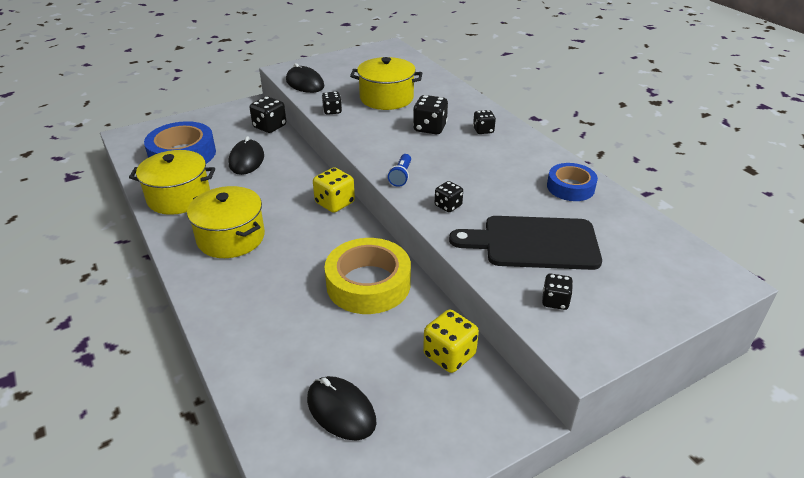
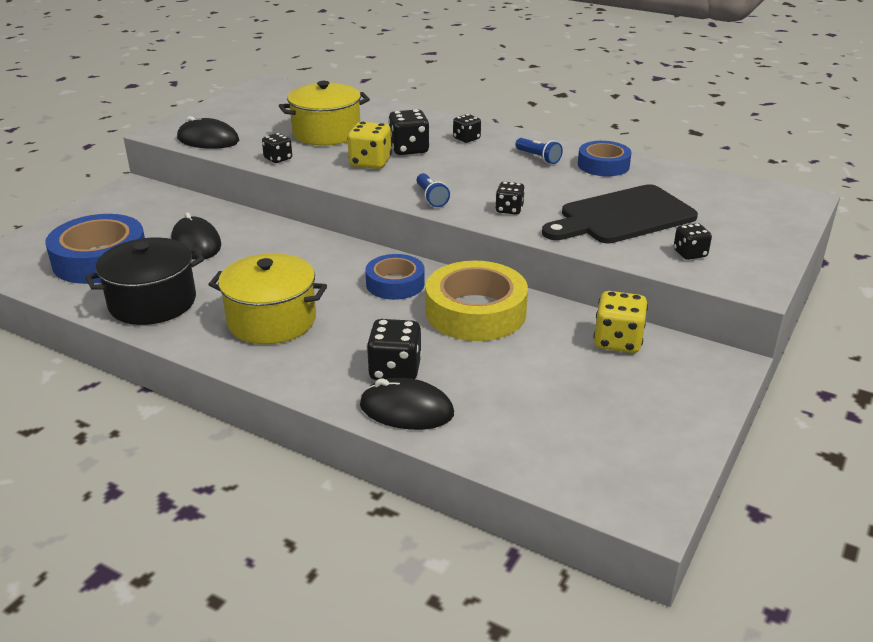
camera: 30 degrees left, 5 degrees down
yellow pot [129,150,215,215] -> black pot [85,237,204,325]
black dice [250,96,286,133] -> black dice moved to [367,319,422,380]
black mouse [307,376,377,440] -> black mouse moved to [360,378,454,430]
yellow dice [313,167,355,213] -> yellow dice moved to [347,122,392,169]
none -> blue tape [365,254,425,300]
none -> blue flashlight [515,138,563,164]

